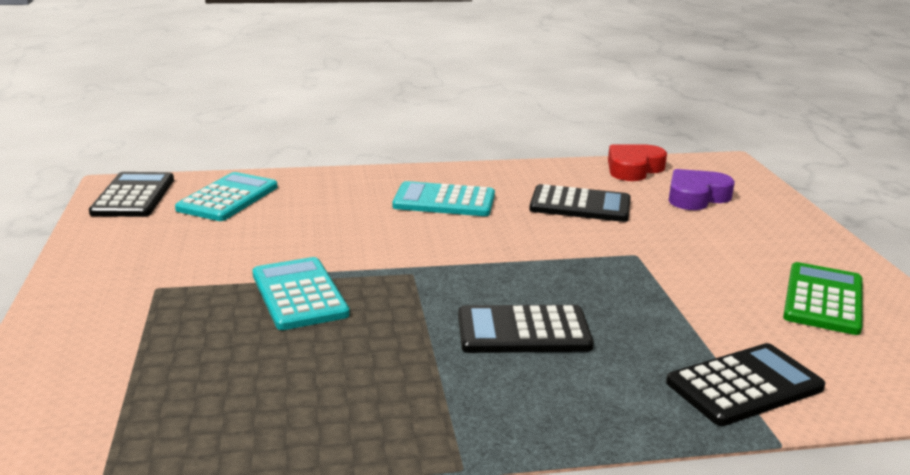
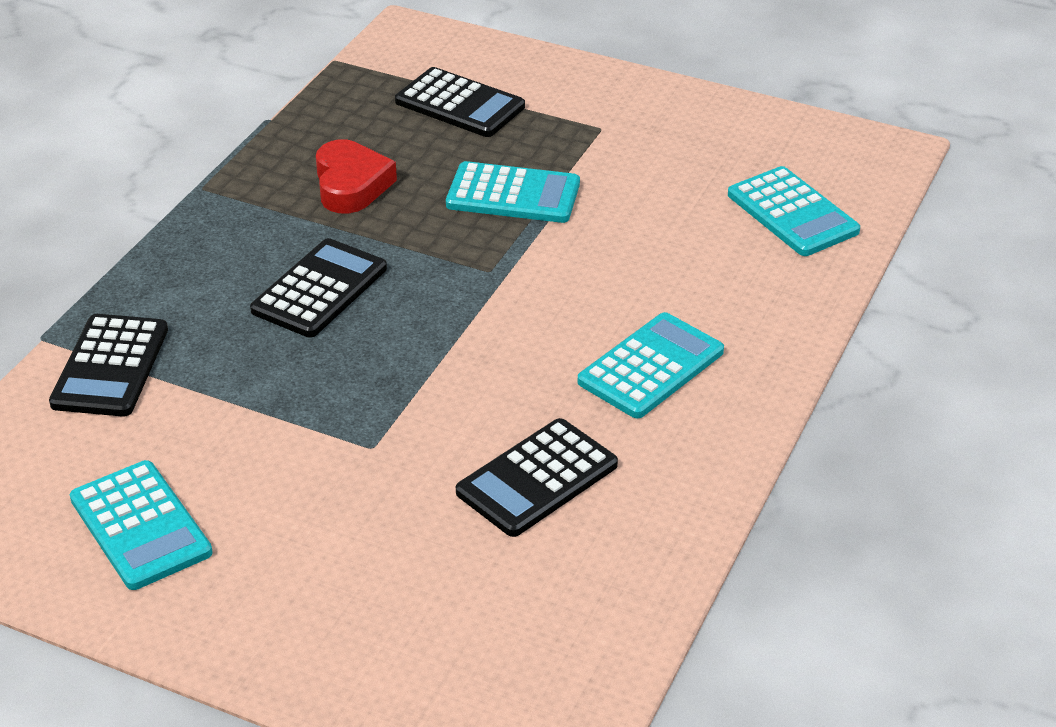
camera: 125 degrees right, 15 degrees up
black calculator [89,172,174,217] -> black calculator moved to [395,67,525,137]
red heart [608,144,667,181] -> red heart moved to [316,139,397,213]
purple heart [669,169,735,210] -> none
green calculator [783,262,863,335] -> turquoise calculator [70,460,213,590]

